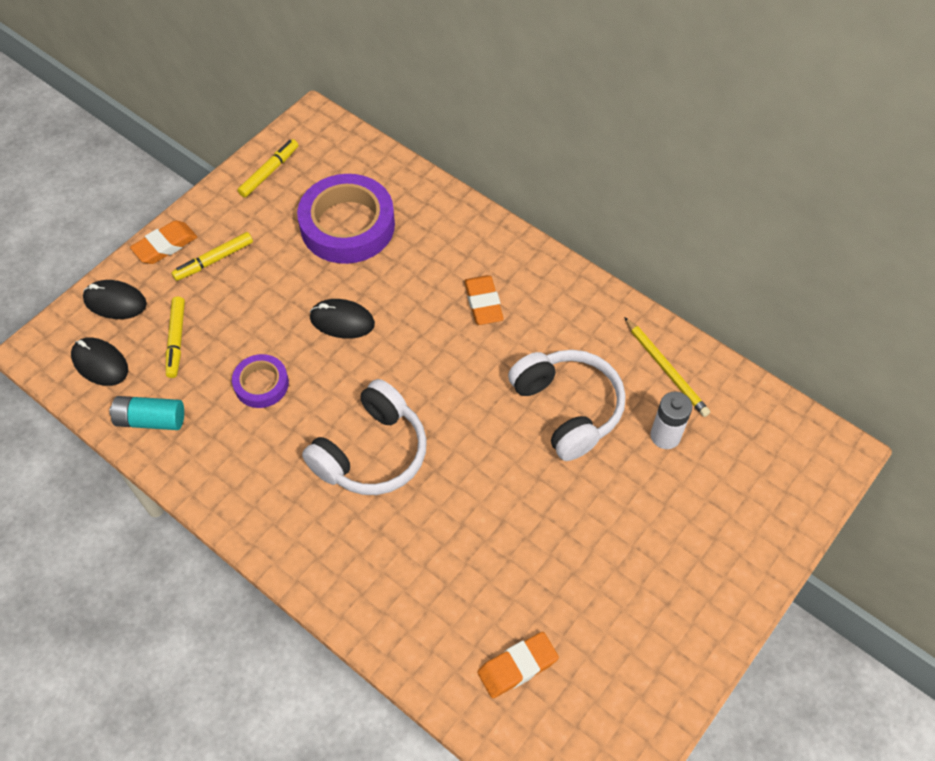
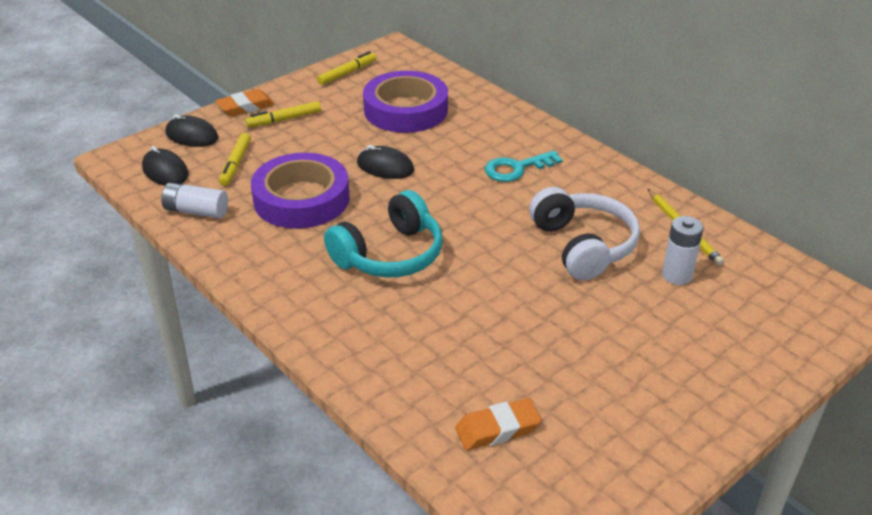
camera: 10 degrees right, 20 degrees down
turquoise battery [109,396,184,430] -> white battery [161,182,228,219]
purple tape [232,354,289,408] -> purple tape [251,153,350,229], size x1.91
white headphones [302,379,427,495] -> turquoise headphones [324,190,443,278]
orange eraser [464,275,504,325] -> turquoise key [485,150,562,182]

